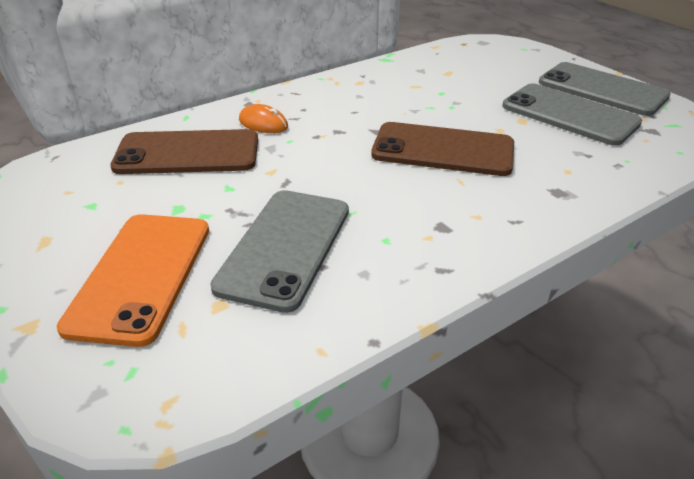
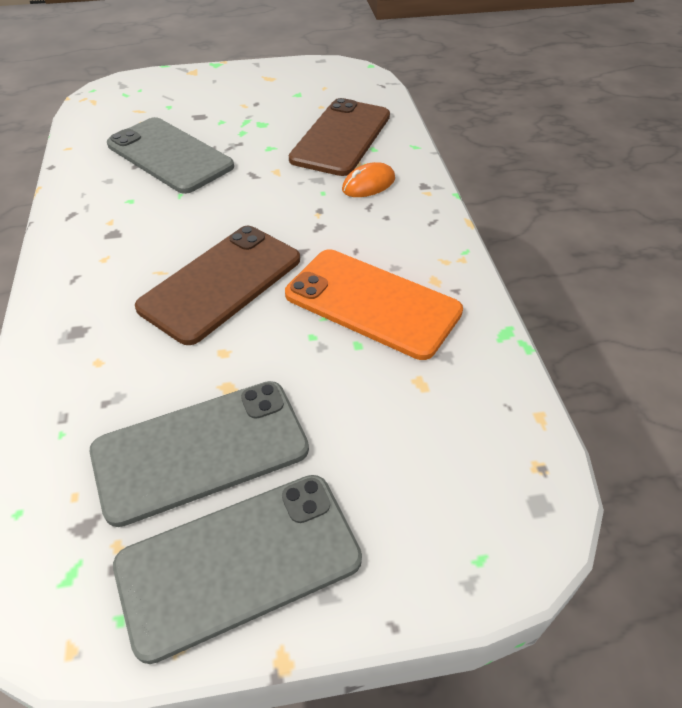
camera: 115 degrees right, 10 degrees up
orange phone [57,214,209,347] -> orange phone moved to [285,249,463,360]

